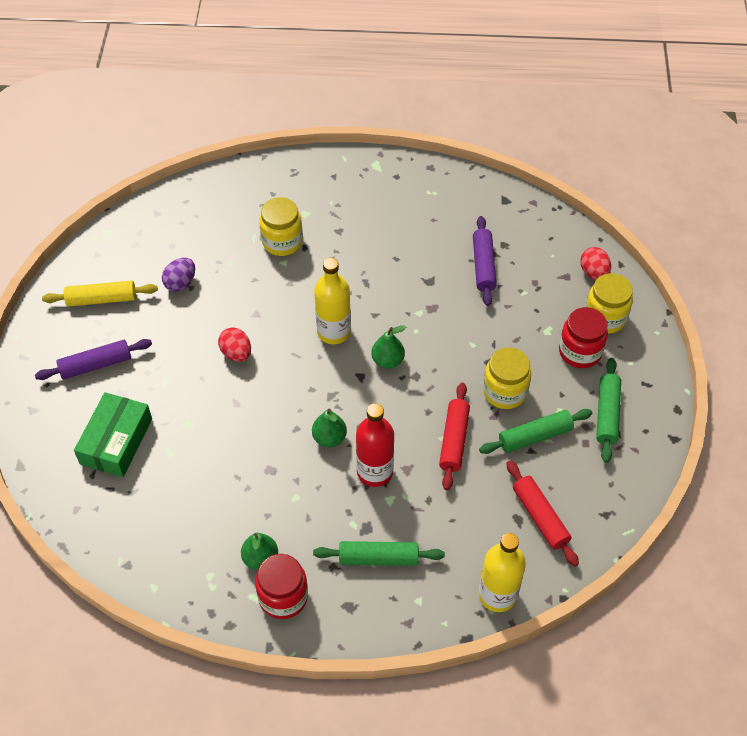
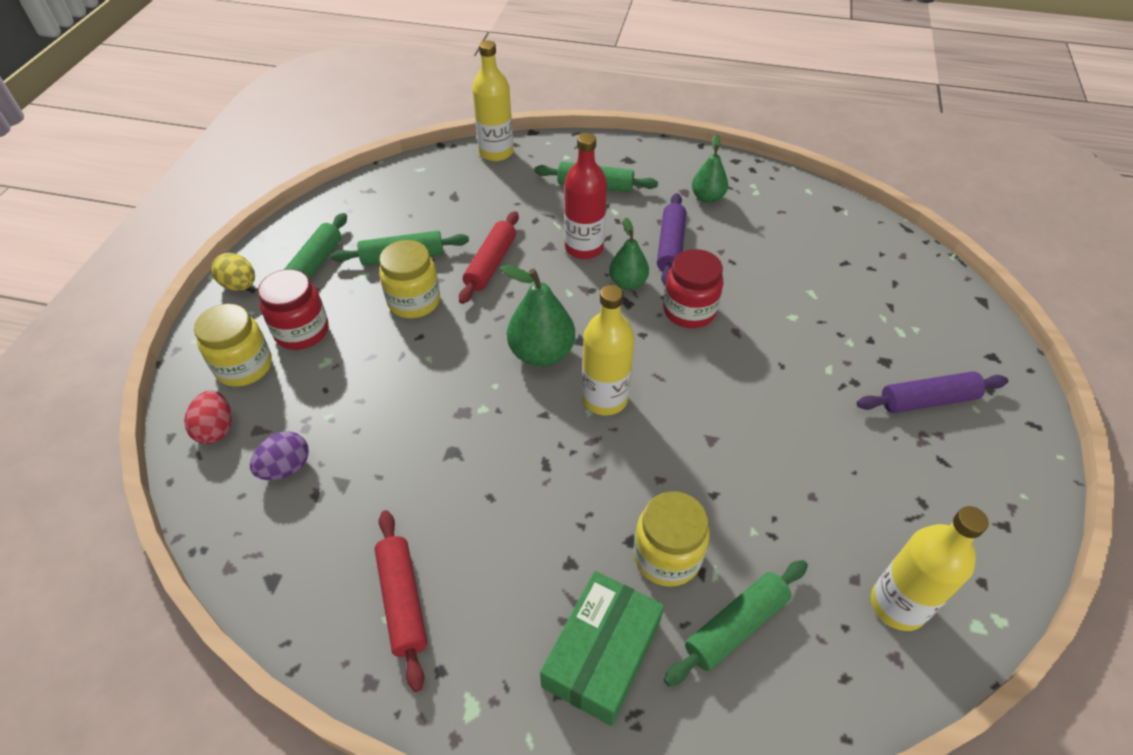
camera: 170 degrees left, 5 degrees down
yellow rolling pin [42,280,158,307] -> none
green box [74,392,152,477] -> green box moved to [540,571,664,726]
purple egg [162,258,195,292] -> purple egg moved to [250,431,309,480]
red egg [218,327,251,362] -> none
red jar [255,554,308,619] -> red jar moved to [663,249,723,328]
green pear [371,325,406,369] -> green pear [500,265,575,367], size x1.57
purple rolling pin [473,216,497,306] -> purple rolling pin moved to [657,193,686,285]
red rolling pin [506,461,579,567] -> red rolling pin moved to [374,510,427,692]
none -> yellow egg [211,253,255,291]
none -> green rolling pin [664,560,808,686]
none -> yellow bottle [871,506,989,631]

